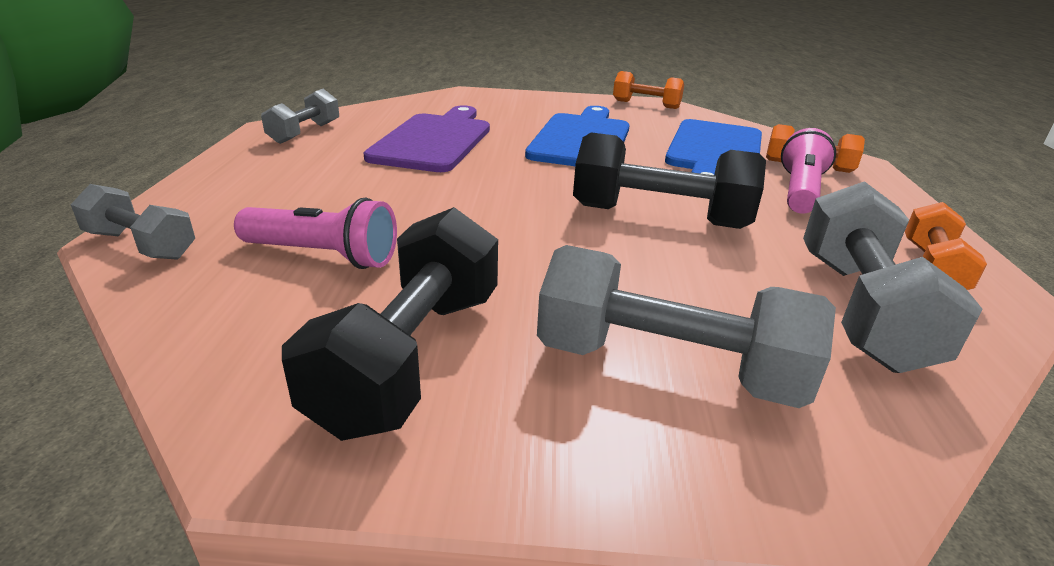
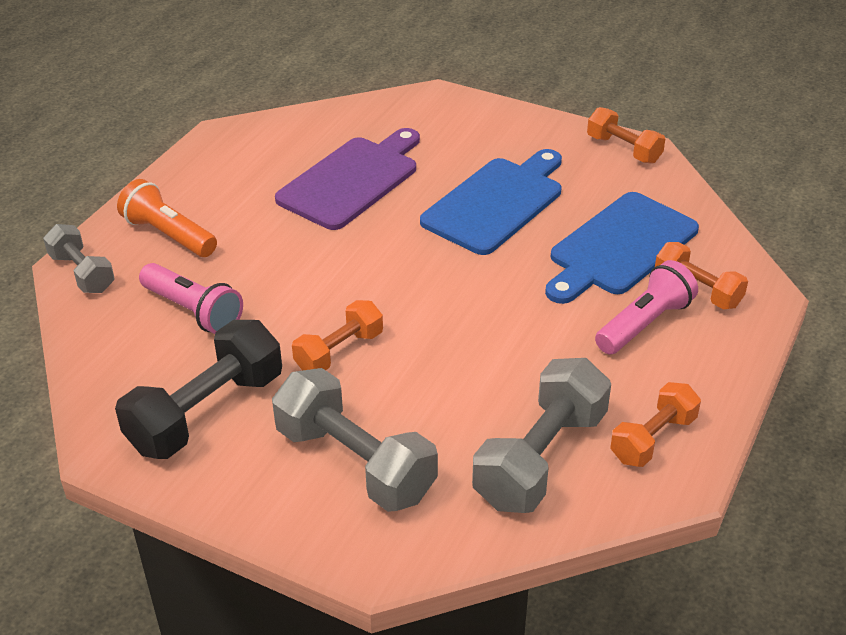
camera: 25 degrees right, 10 degrees up
grey dumbbell [261,89,339,144] -> none
black dumbbell [573,132,766,229] -> none
none -> orange flashlight [117,179,217,257]
none -> orange dumbbell [292,300,383,371]

